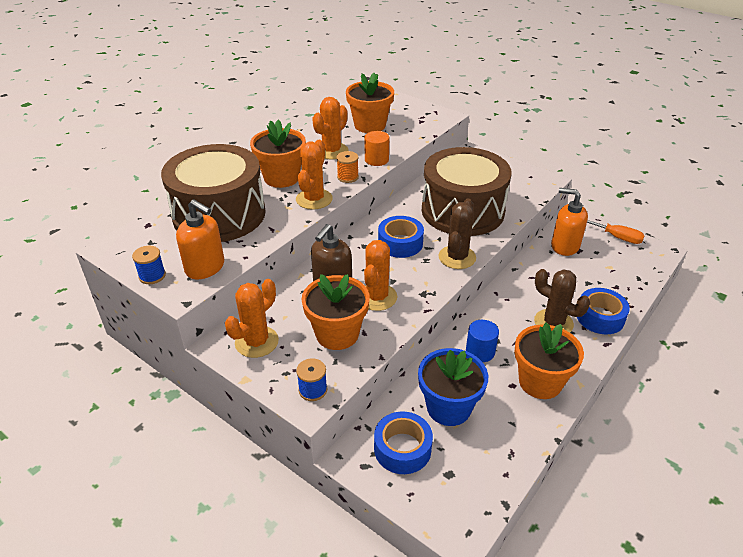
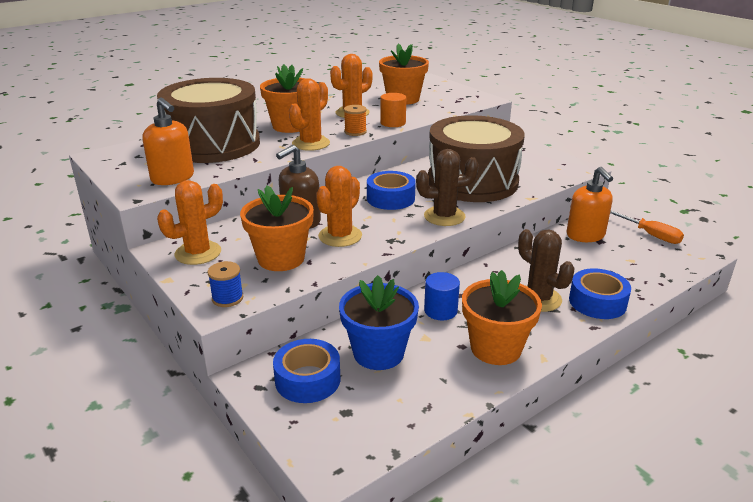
camera: 15 degrees right, 10 degrees down
blue spool [132,246,166,284] -> none
brown cactus [438,199,476,269] -> brown cactus turned 45 degrees clockwise [416,149,479,226]
orange soap dispenser [551,188,588,256] -> orange soap dispenser turned 150 degrees counterclockwise [566,167,613,242]

